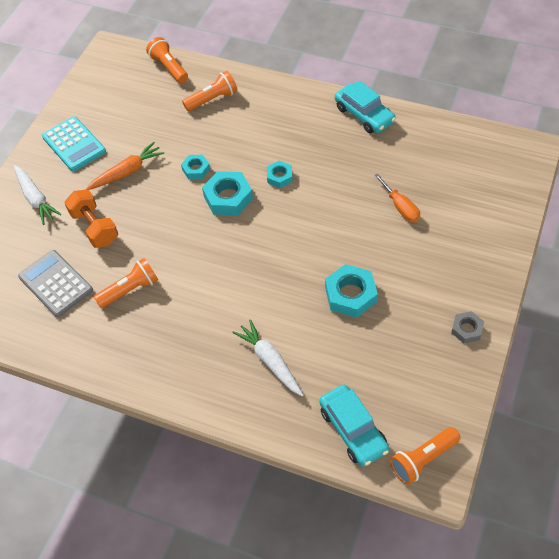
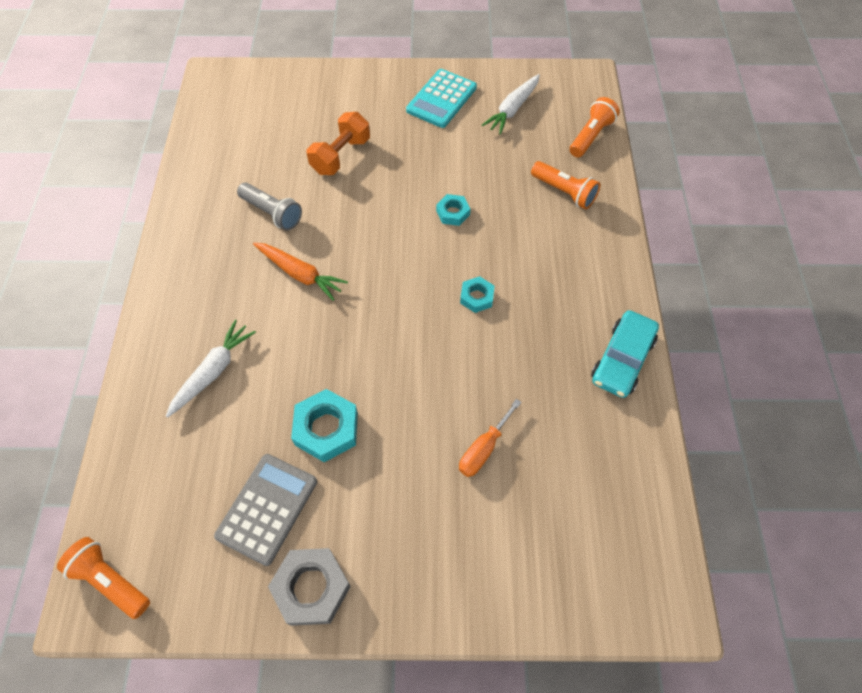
camera: 65 degrees right, 5 degrees up
white carrot [14,165,62,225] -> white carrot moved to [482,74,540,135]
grey calculator [18,250,93,317] -> grey calculator moved to [214,454,317,566]
orange carrot [86,142,164,190] -> orange carrot moved to [253,243,348,301]
orange flashlight [94,258,158,308] -> grey flashlight [237,183,302,230]
turquoise nut [202,171,253,215] -> none
turquoise car [319,385,389,466] -> none
grey nut [451,311,484,344] -> grey nut [268,548,351,626], size x1.70

